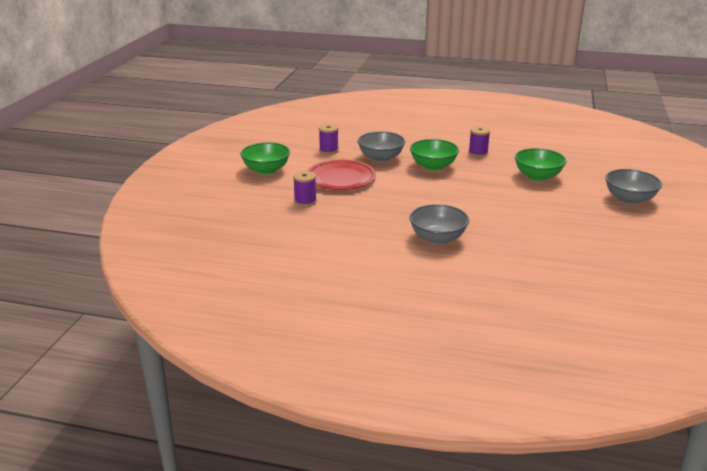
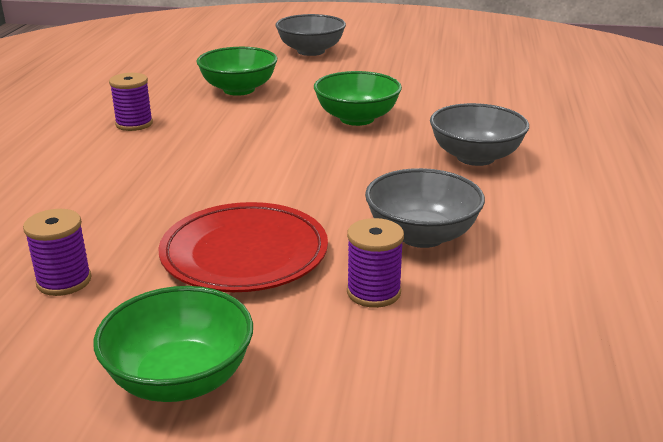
camera: 95 degrees left, 0 degrees up
grey bowl [358,131,405,162] -> grey bowl moved to [365,168,485,248]
green bowl [410,139,459,171] -> green bowl moved to [314,71,402,126]

